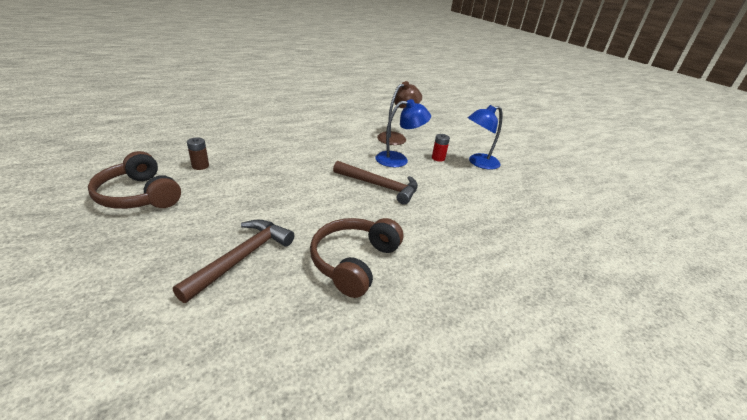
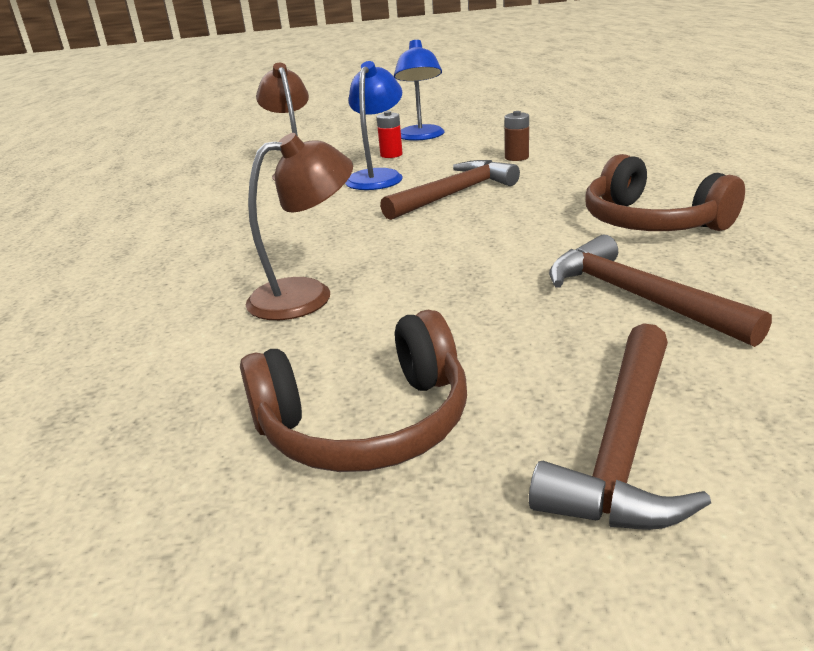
camera: 60 degrees left, 5 degrees down
brown battery [187,137,209,170] -> brown battery moved to [505,111,529,161]
none -> brown lamp [246,133,353,320]
none -> brown hammer [529,323,711,530]

